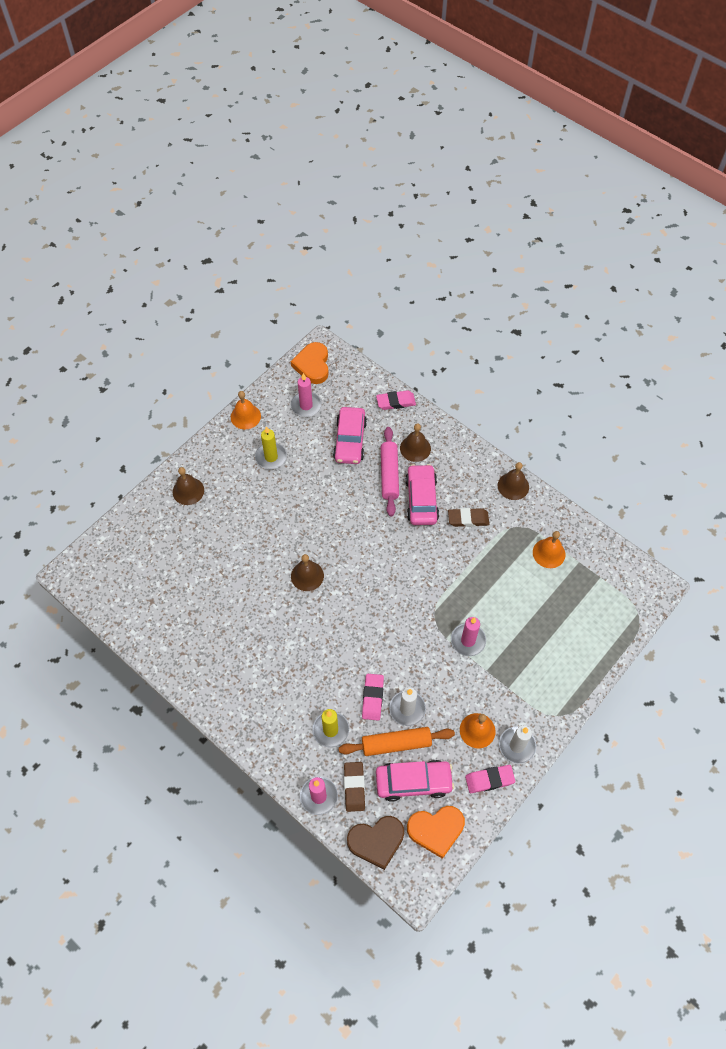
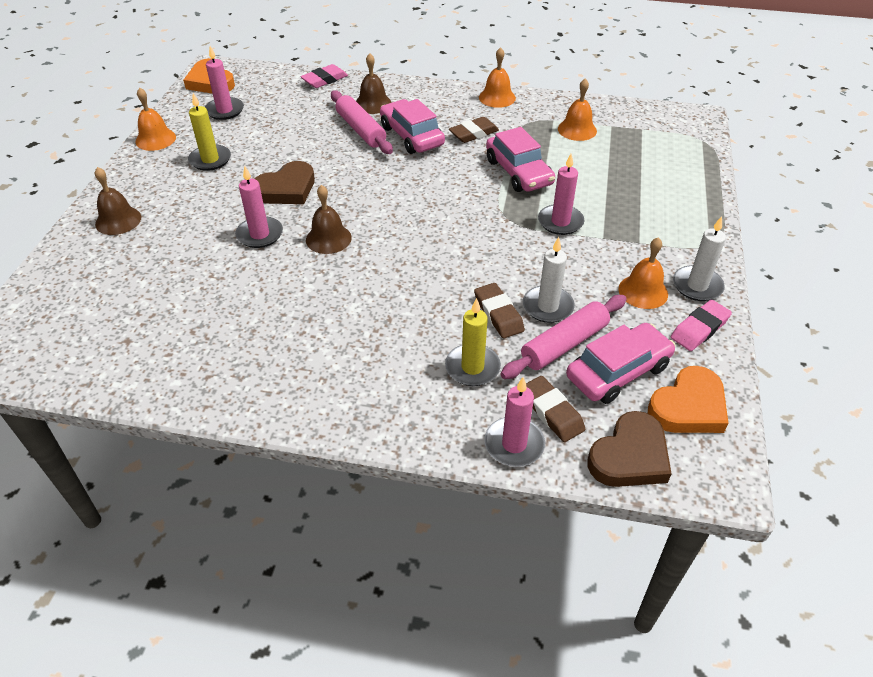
camera: 30 degrees left, 15 degrees down
pink car [333,407,367,464] -> pink car moved to [486,127,555,192]
orange rolling pin [339,727,455,756] -> pink rolling pin [501,295,627,379]
pink eraser [362,674,384,720] -> brown eraser [474,283,525,338]
brown bell [498,462,529,500] -> orange bell [479,47,516,108]
none -> pink candle [235,166,283,248]
none -> brown heart [254,161,315,204]

